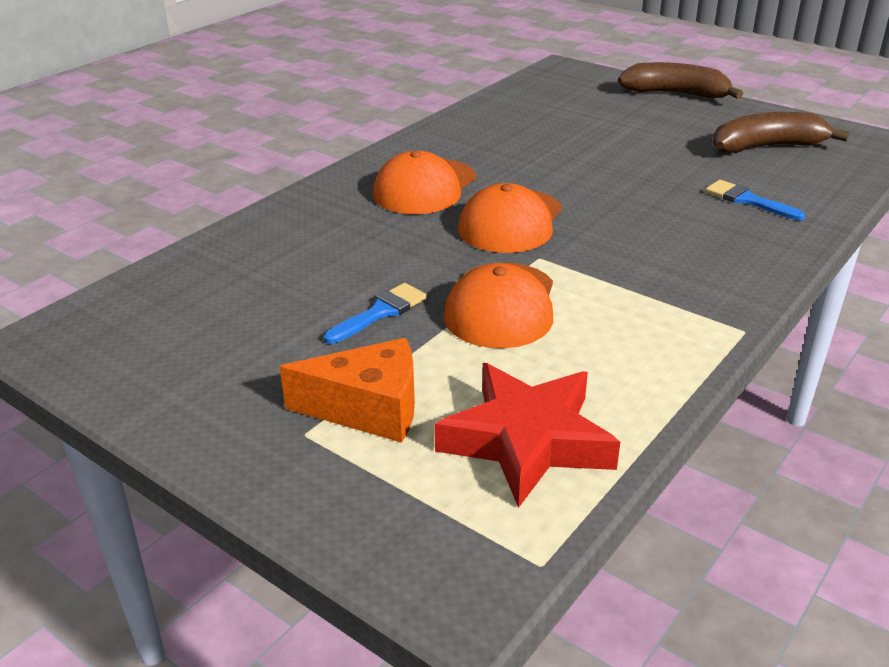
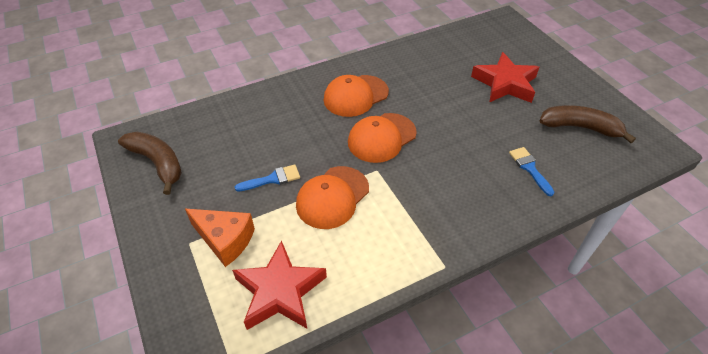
camera: 25 degrees right, 15 degrees up
brown banana [618,62,743,99] -> brown banana moved to [118,132,182,195]
none -> red star [471,52,539,103]

